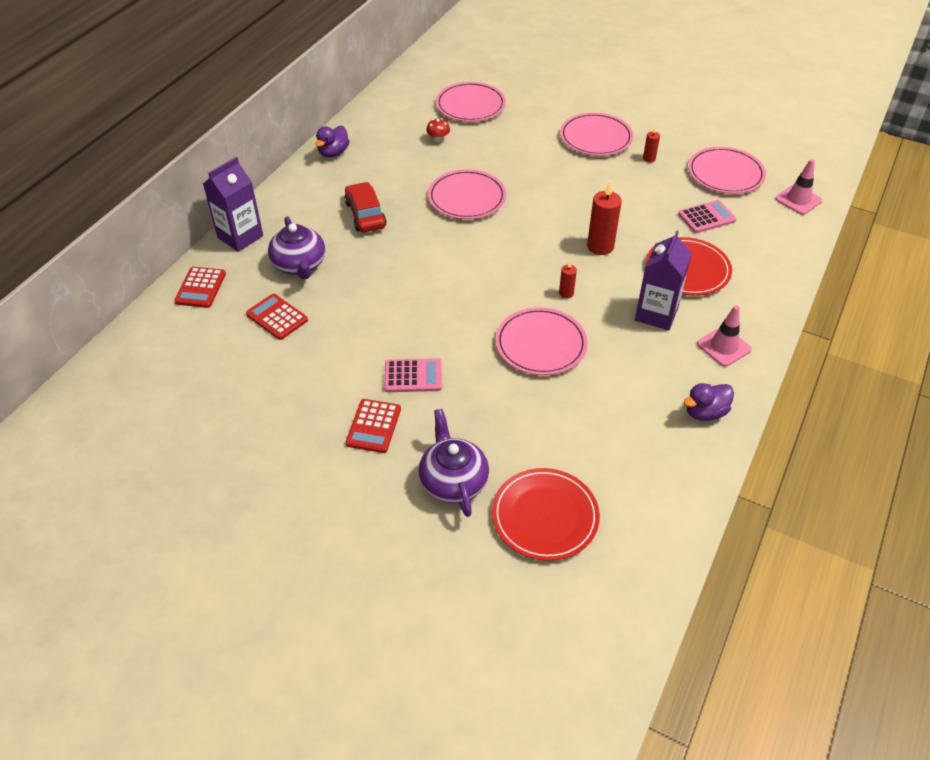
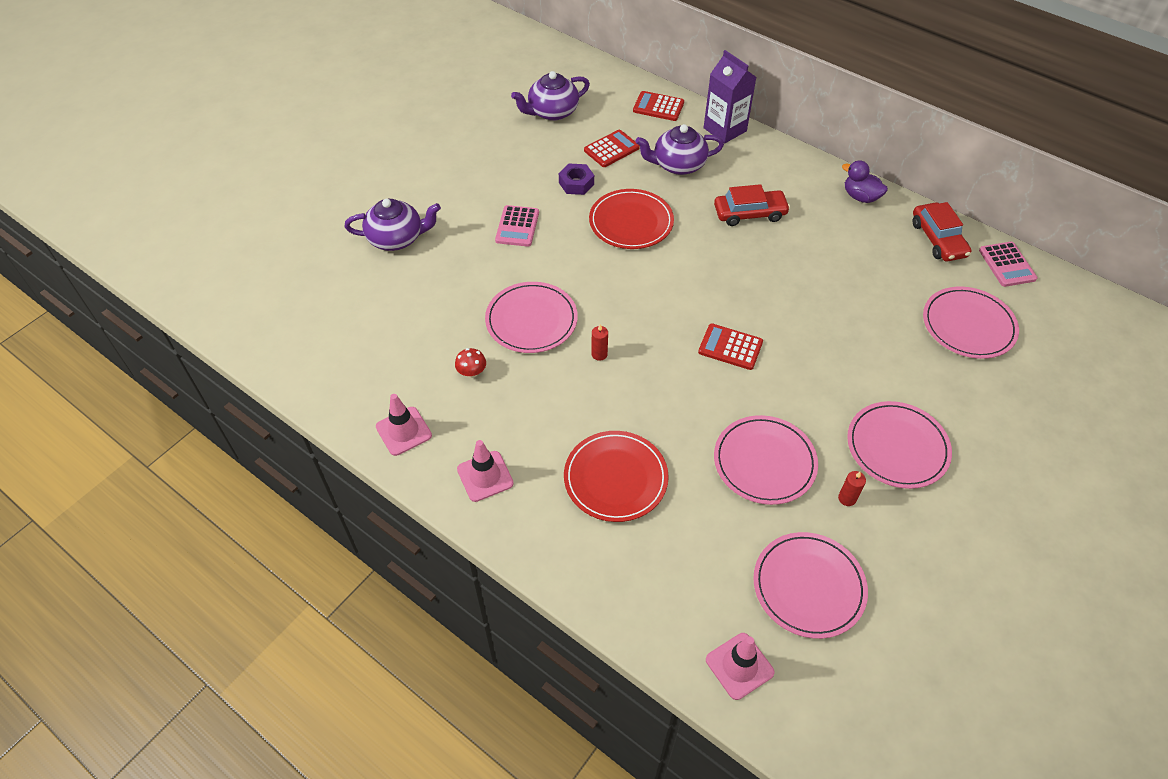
camera: 100 degrees right, 5 degrees up
red calculator [346,399,401,453] -> red calculator moved to [698,323,763,370]
red mushroom [426,118,450,143] -> red mushroom moved to [455,348,486,378]
pink plate [428,169,506,219] -> pink plate moved to [714,415,818,505]
red plate [492,468,600,561] -> red plate moved to [589,189,674,249]
red candle [587,182,622,255] -> none
purple carton [635,231,692,330] -> none
pink calculator [678,200,736,233] -> pink calculator moved to [979,242,1037,287]
purple duck [684,383,734,421] -> pink traffic cone [376,394,432,456]
none -> purple teapot [511,71,590,121]
none -> purple nut [559,164,594,195]
none -> red car [913,202,971,261]

